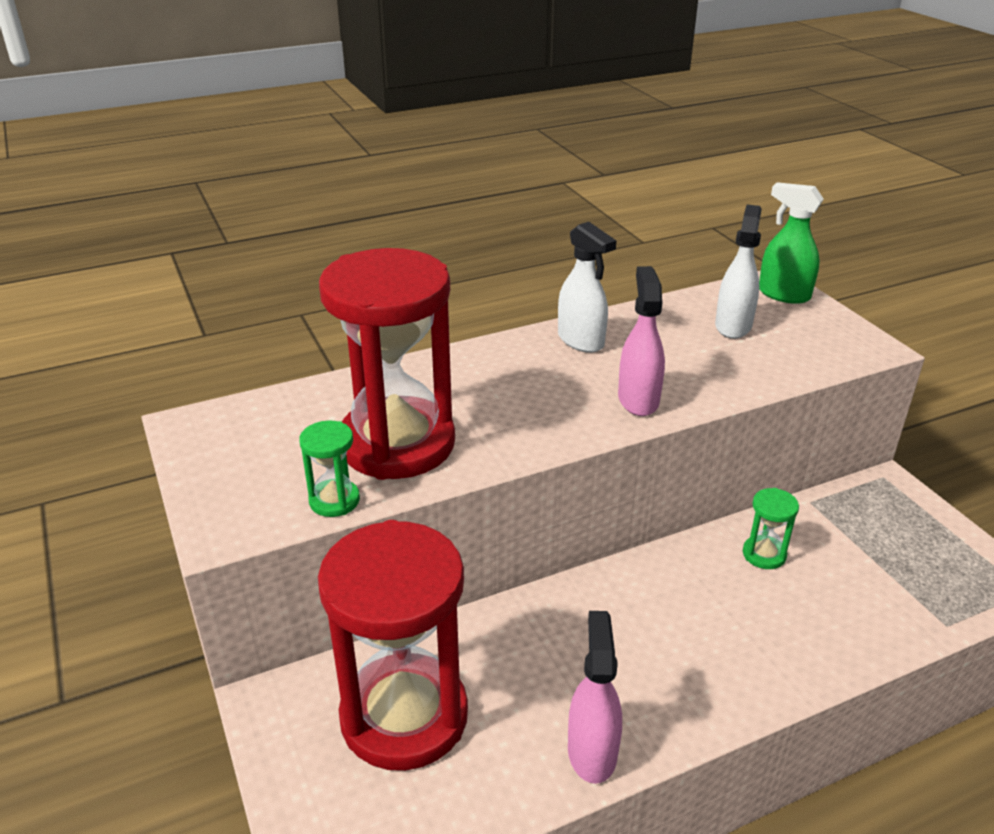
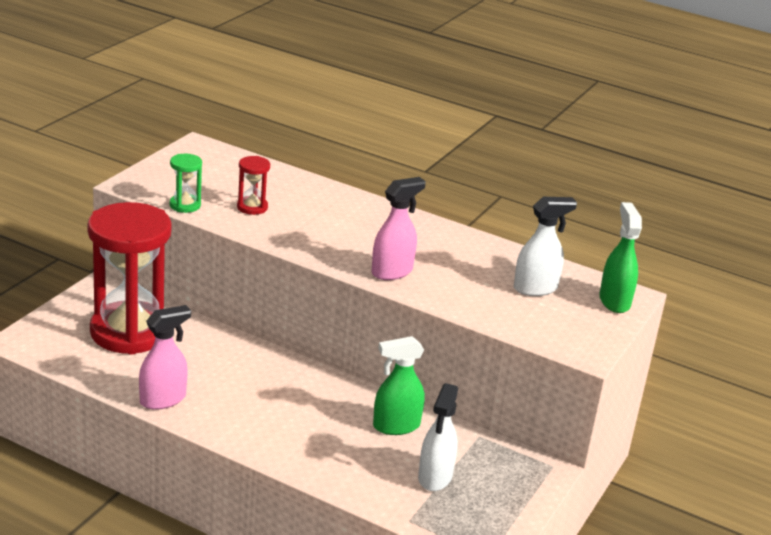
camera: 50 degrees right, 5 degrees down
red hourglass [319,248,455,480] -> red hourglass [237,156,270,215], size x0.40
white spray bottle [558,222,617,353] -> white spray bottle moved to [418,383,458,491]
green hourglass [743,488,799,569] -> green spray bottle [373,336,425,435]

